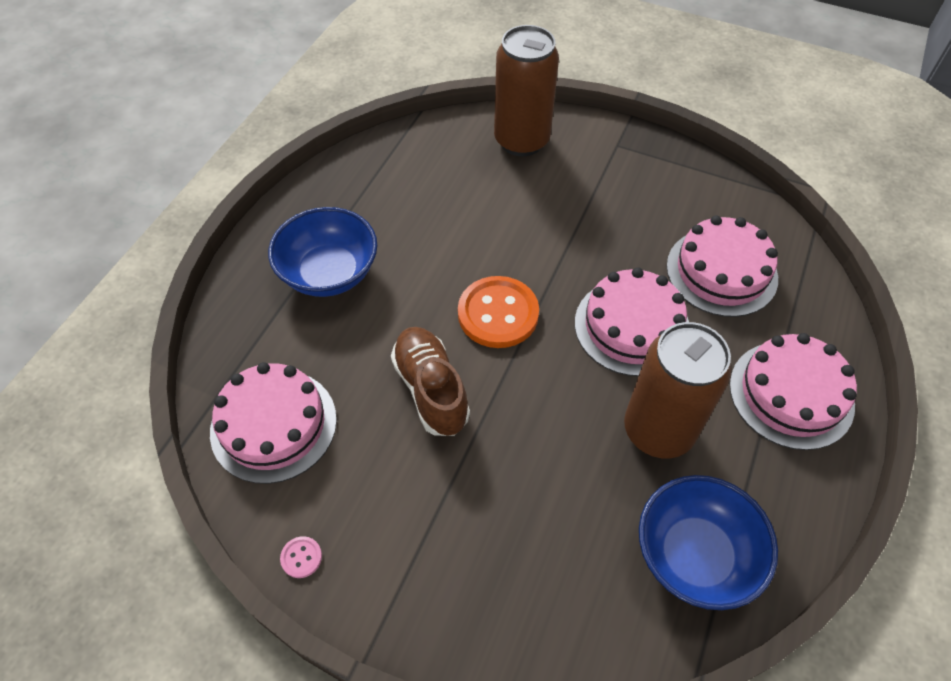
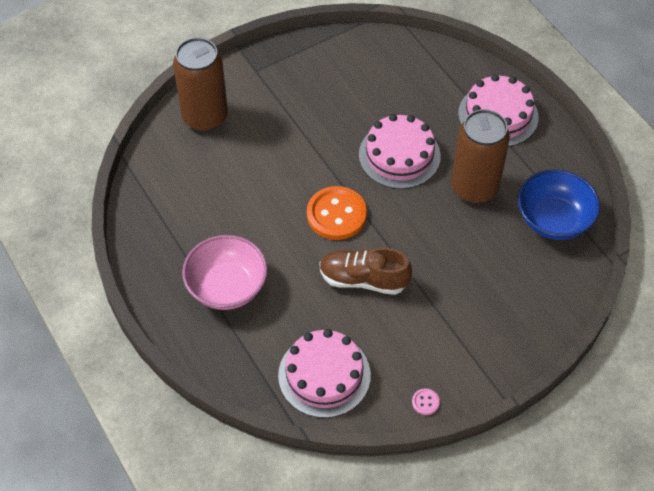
camera: 55 degrees left, 0 degrees up
blue bowl [268,207,377,297] -> pink bowl [182,235,268,310]
pink cake [667,215,778,317] -> none

